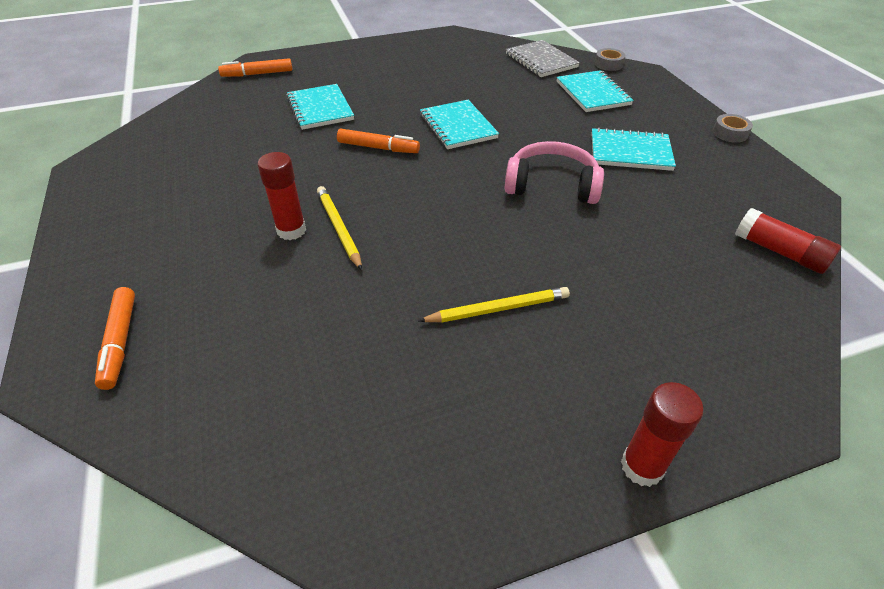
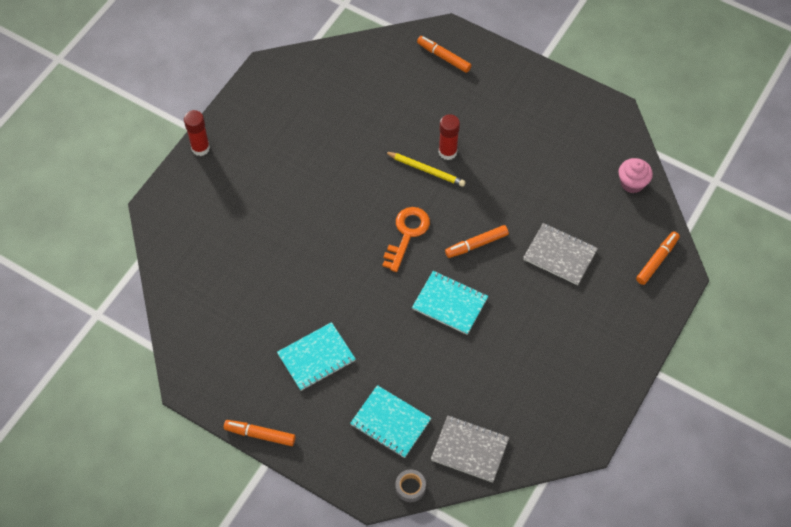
camera: 140 degrees right, 15 degrees up
turquoise notebook [286,84,354,130] -> grey notebook [523,223,598,285]
yellow pencil [418,287,570,322] -> none
pink headphones [505,141,604,204] -> none
grey tape [713,114,753,143] -> orange marker [224,420,296,446]
red glue stick [735,208,841,274] -> none
none -> orange key [383,207,430,272]
none -> pink cupcake [618,158,653,193]

